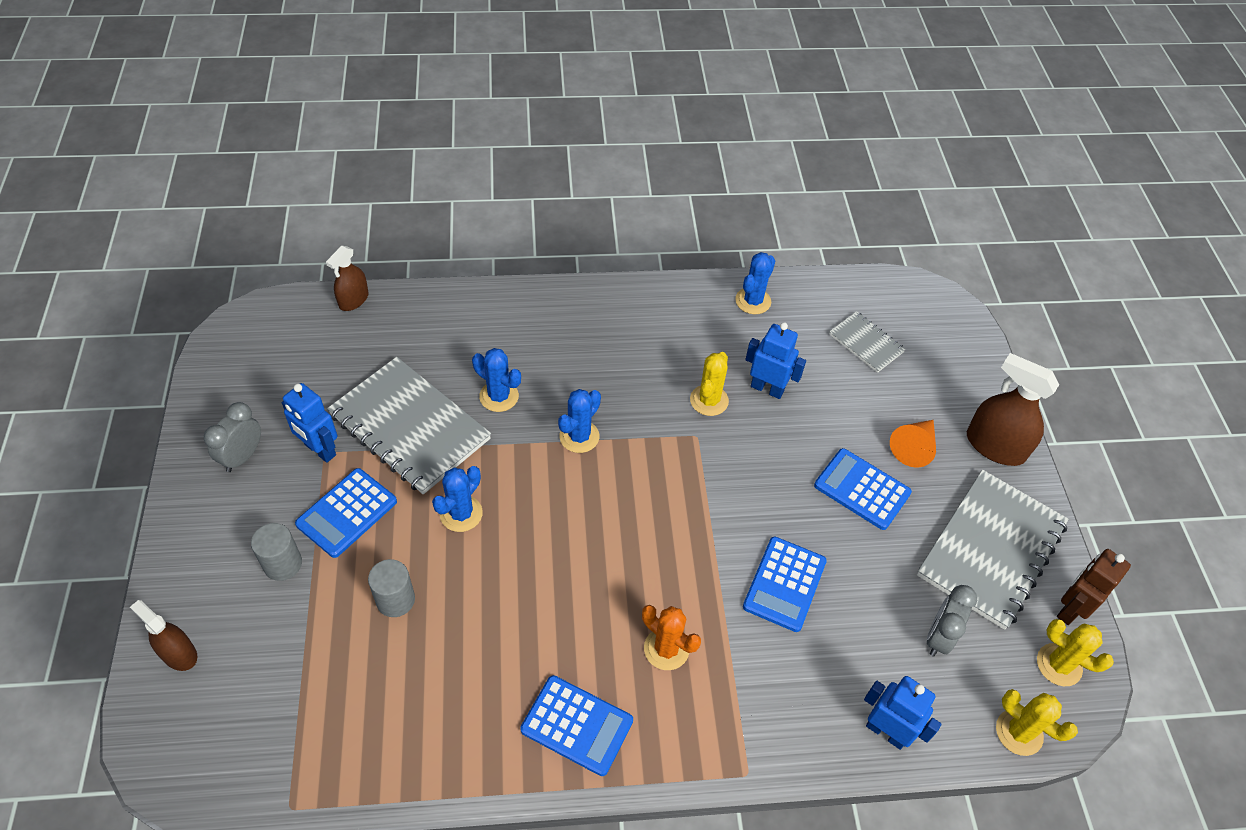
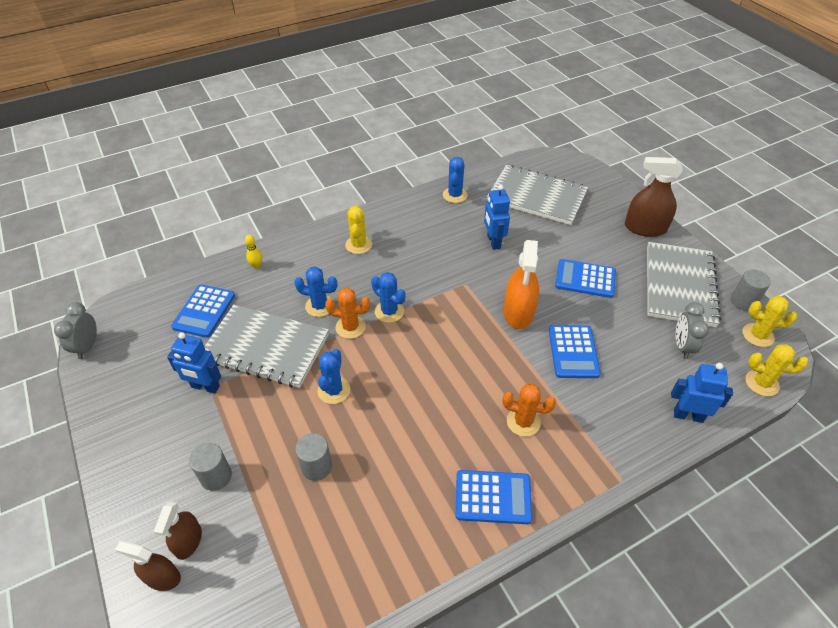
camera: 20 degrees left, 5 degrees down
grey clock [204,402,261,472] -> grey clock moved to [54,302,97,359]
blue calculator [295,468,397,558] -> blue calculator moved to [171,285,235,338]
brown spray bottle [326,246,369,311] -> brown spray bottle moved to [154,502,202,560]
blue cactus [558,389,601,453] -> blue cactus turned 60 degrees counterclockwise [371,272,406,323]
yellow cactus [690,352,729,416] -> yellow cactus moved to [345,206,372,254]
blue robot [745,322,806,399] -> blue robot turned 105 degrees counterclockwise [484,185,510,250]
grey notebook [829,311,906,373] -> grey notebook [487,165,588,225], size x1.99
orange cone [890,420,936,468] -> none
brown robot [1057,549,1131,625] -> grey cylinder [731,269,771,311]
none -> yellow bowling pin [245,235,262,269]
none -> orange cactus [325,288,370,339]
none -> orange spray bottle [504,240,539,329]

